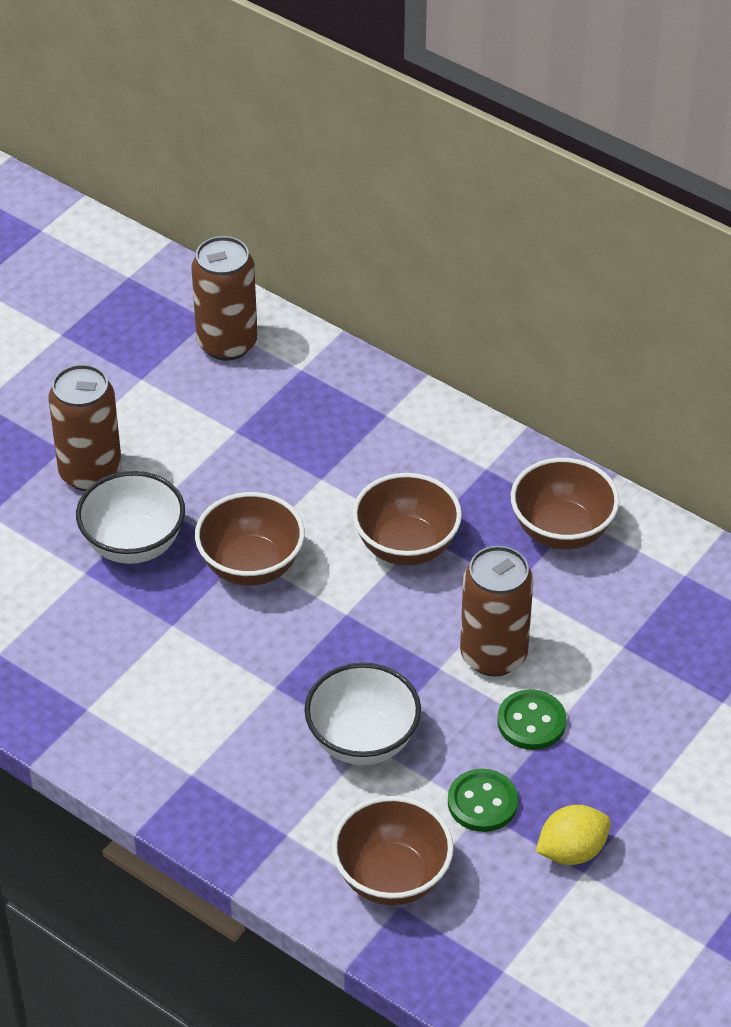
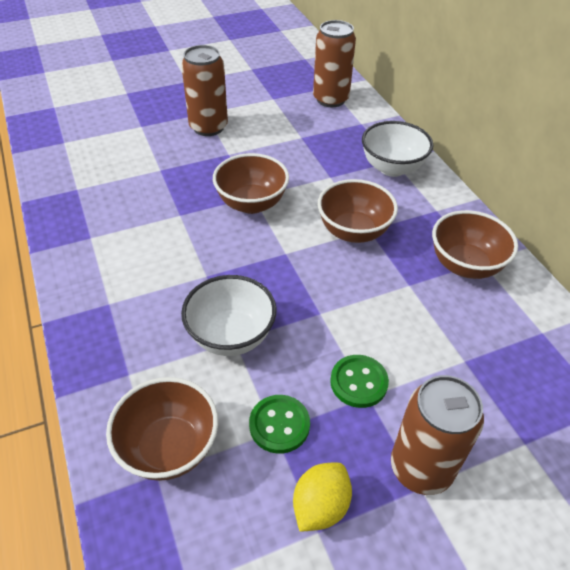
camera: 30 degrees right, 0 degrees up
white bowl [76,471,185,564] -> white bowl moved to [362,121,433,177]
brown can [460,546,534,676] -> brown can moved to [391,375,484,495]
yellow lemon [536,805,611,865] -> yellow lemon turned 60 degrees counterclockwise [293,463,352,532]

